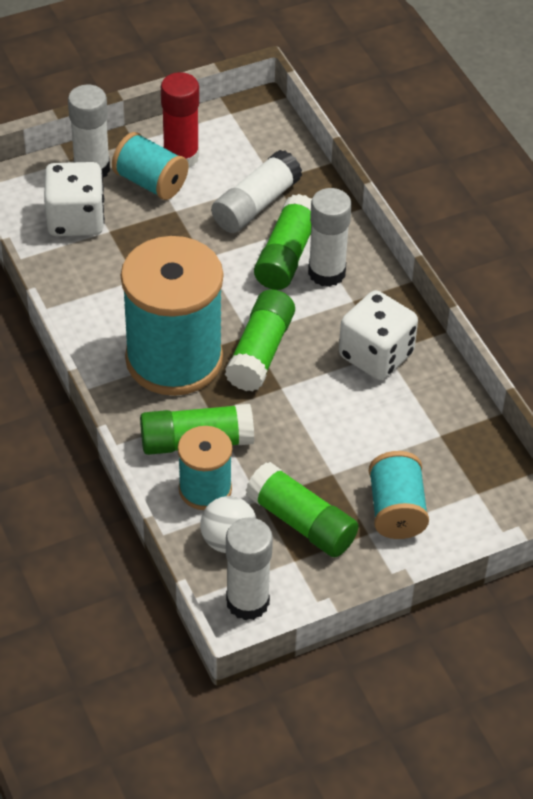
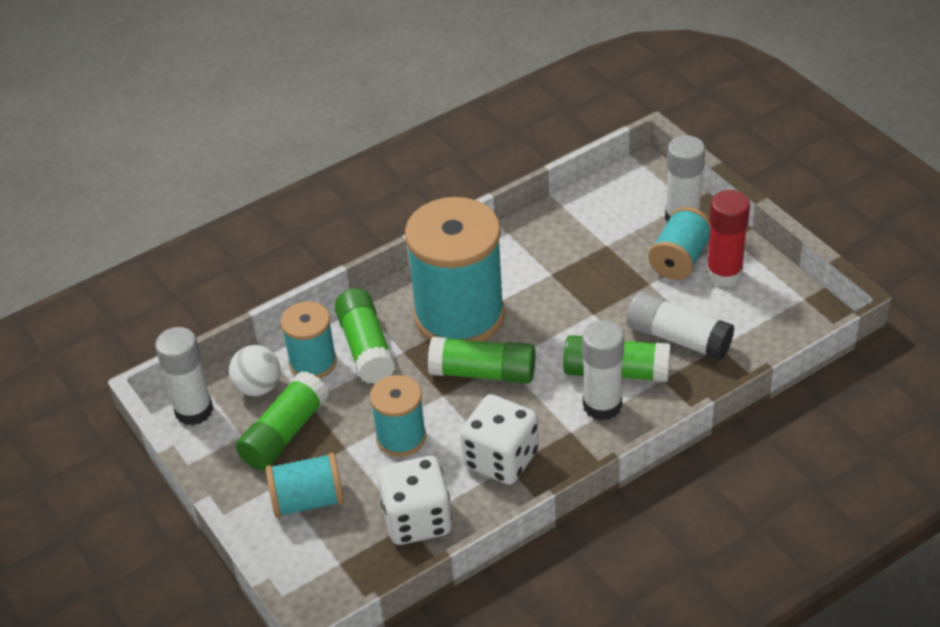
camera: 85 degrees right, 5 degrees down
white dice [44,162,105,236] -> white dice moved to [378,456,452,545]
none -> turquoise spool [370,375,426,457]

